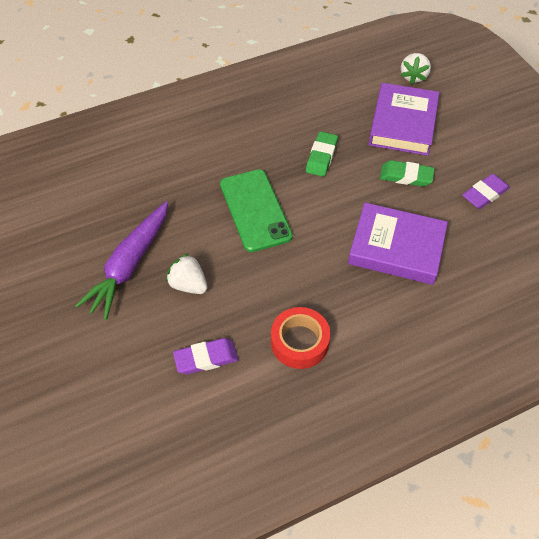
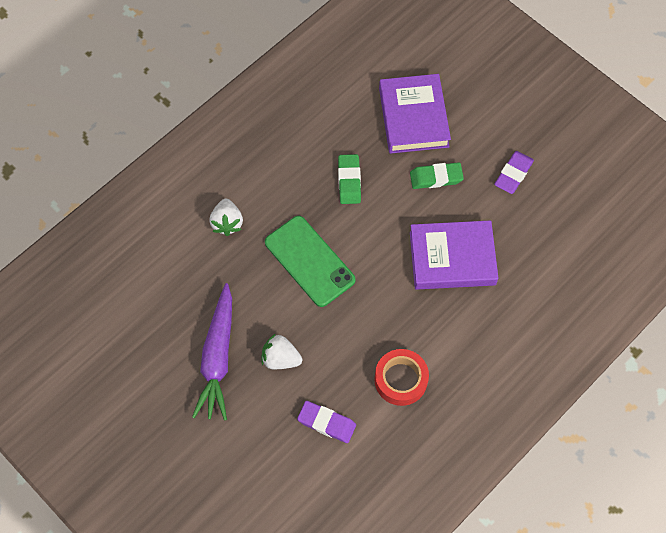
camera: 20 degrees left, 10 degrees up
purple eraser [173,338,238,374] -> purple eraser turned 60 degrees clockwise [297,401,356,443]
white strawberry [401,53,431,84] -> white strawberry moved to [209,199,243,236]

